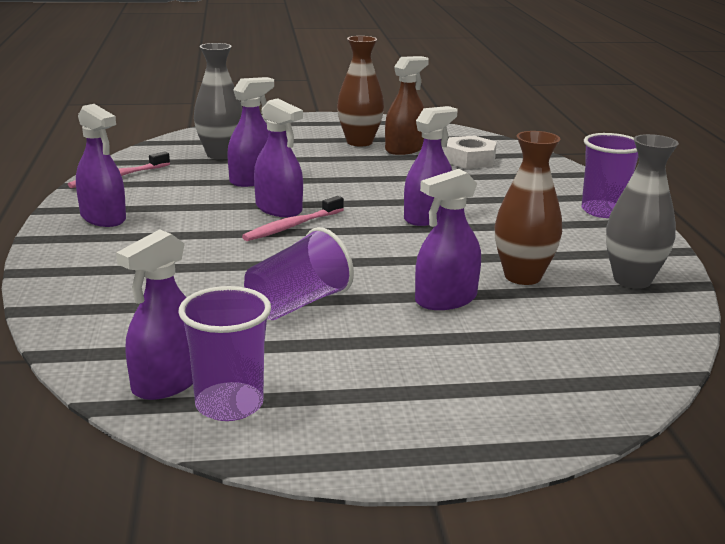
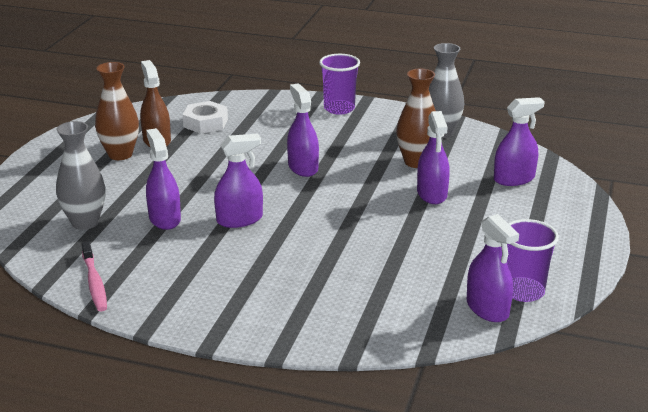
camera: 65 degrees left, 5 degrees up
purple spray bottle [76,104,126,227] -> purple spray bottle moved to [494,97,545,186]
pink toothbrush [242,196,344,241] -> none
purple cup [244,227,354,320] -> none

